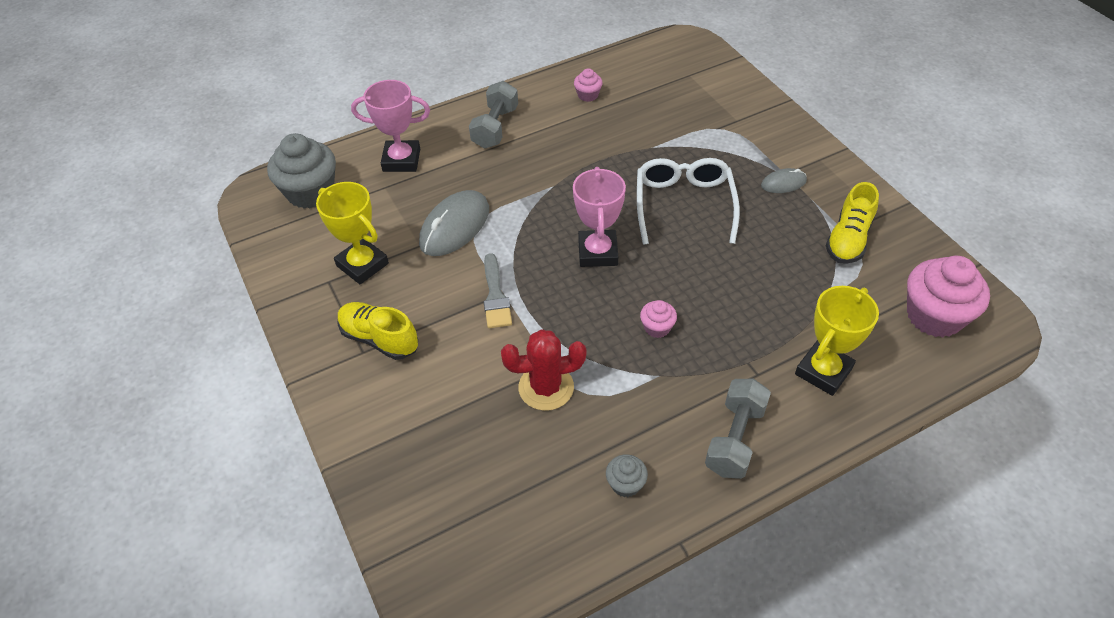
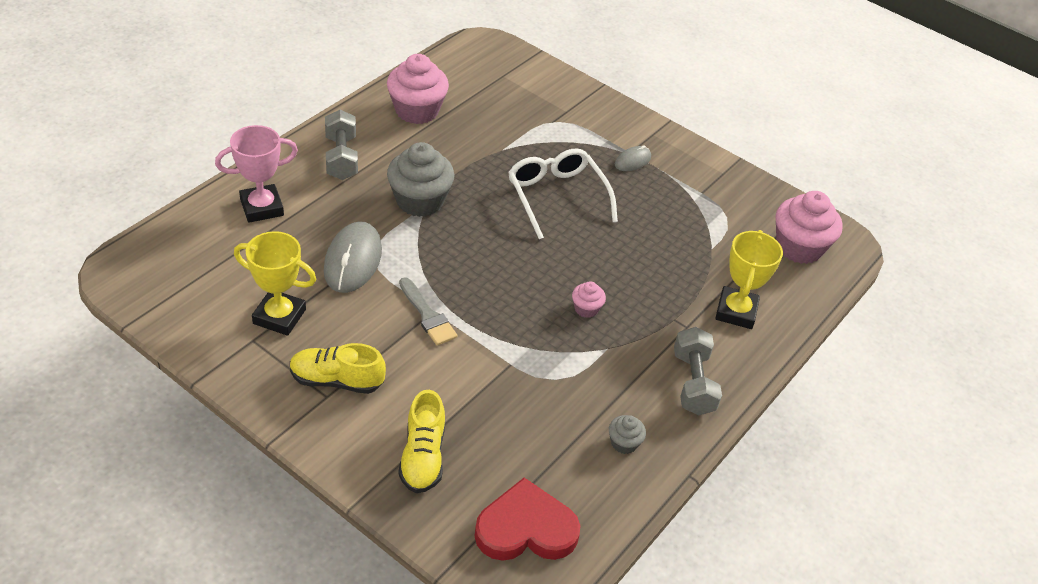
camera: 30 degrees left, 5 degrees down
grey cupcake [267,133,336,209] -> grey cupcake moved to [387,142,455,217]
red cactus [501,329,586,411] -> none
pink trophy [573,167,626,267] -> none
pink cupcake [574,68,603,102] -> pink cupcake [387,54,449,124], size x2.10
yellow shoe [826,182,879,264] -> yellow shoe moved to [399,390,445,493]
none -> red heart [475,478,580,561]

